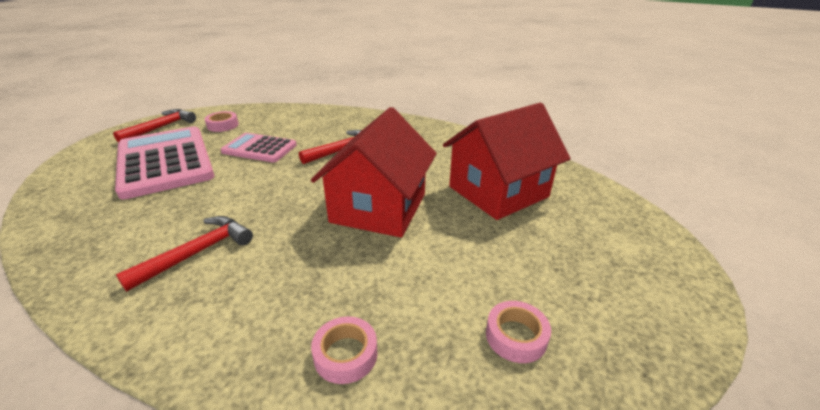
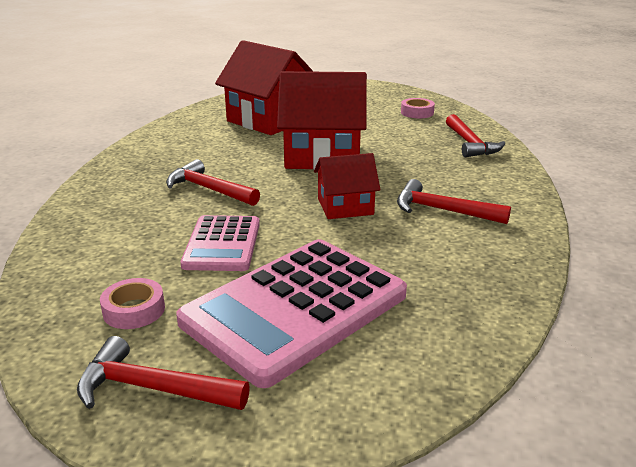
camera: 105 degrees left, 5 degrees down
pink tape [311,316,378,384] -> red hammer [446,114,505,157]
none -> red house [314,153,381,219]

